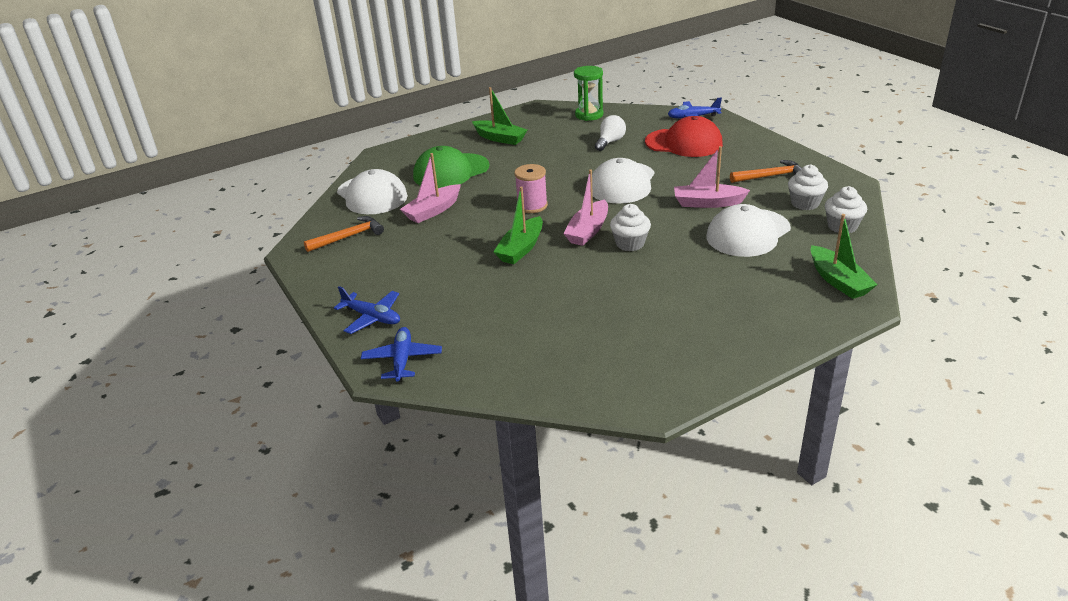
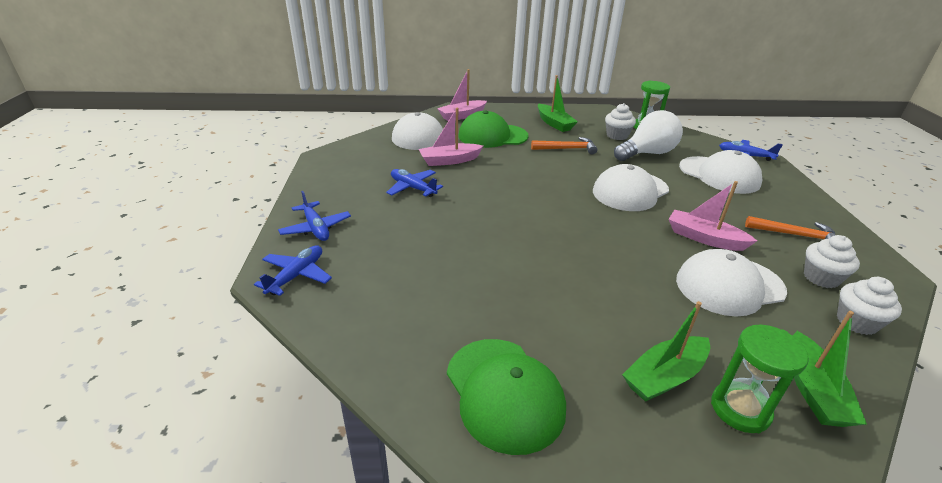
camera: 25 degrees right, 0 degrees up
orange hammer [304,216,384,252] -> orange hammer moved to [531,137,597,154]
green boat [494,186,543,264] -> green boat moved to [622,301,710,402]
pink spool [514,164,548,213] -> none
pink boat [563,170,608,246] -> pink boat moved to [437,69,487,121]
white light bulb [595,115,626,151] -> white light bulb [614,110,683,161], size x1.71
white cupcake [610,204,651,251] -> white cupcake moved to [605,103,636,140]
red cap [645,116,723,157] -> white cap [679,150,762,194]
none -> blue plane [386,169,443,197]
none -> green cap [447,339,566,455]
none -> green hourglass [711,325,809,433]

